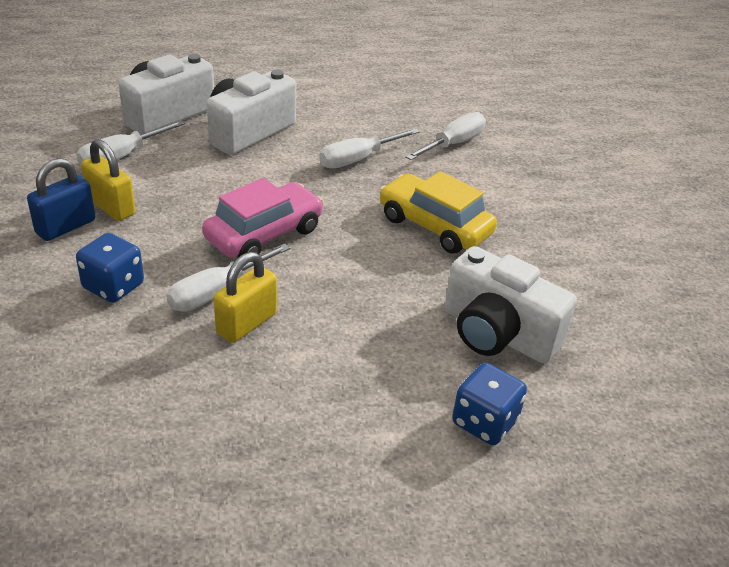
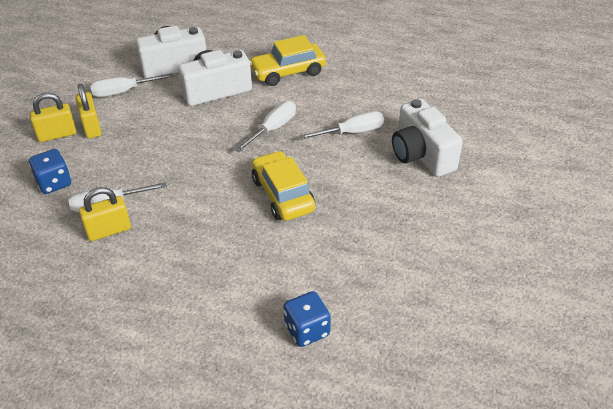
camera: 30 degrees right, 5 degrees up
blue padlock [27,158,95,241] -> yellow padlock [30,93,76,142]
pink car [202,178,324,258] -> none
white screwdriver [319,128,420,168] -> white screwdriver turned 135 degrees clockwise [235,101,296,152]
white camera [445,246,577,363] -> white camera moved to [392,99,463,177]
blue dice [452,363,527,445] -> blue dice moved to [284,291,331,347]
none -> yellow car [249,35,326,86]

